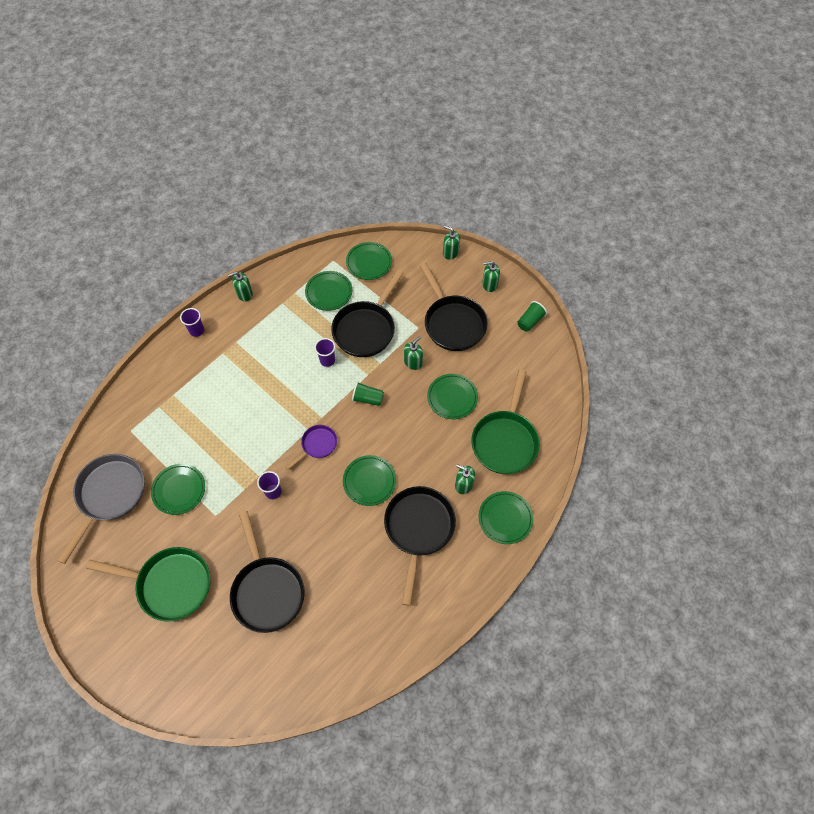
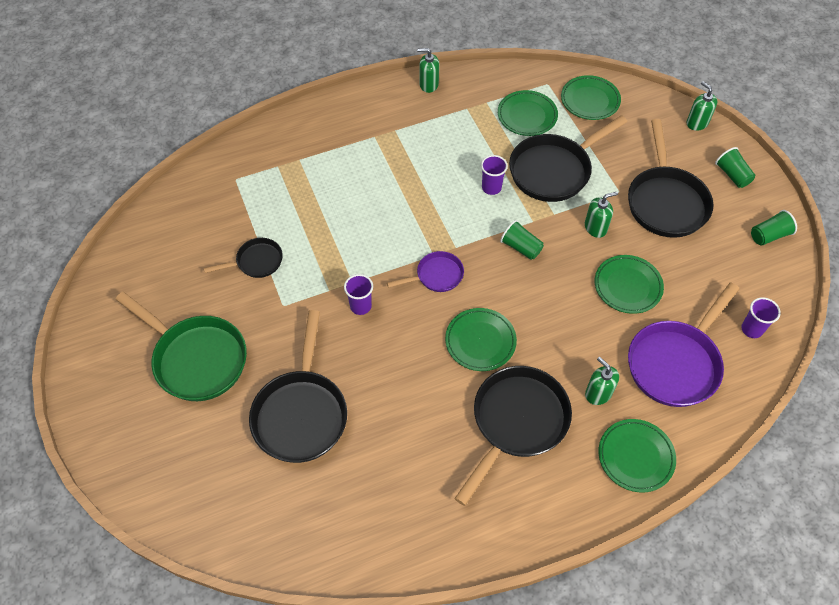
camera: 25 degrees right, 5 degrees down
grey pan [57,454,145,564] -> none
green plate [151,464,205,515] -> black pan [204,238,283,278]
purple cup [180,308,204,337] -> purple cup moved to [741,297,781,338]
green pan [471,369,540,474] -> purple pan [628,282,739,407]
green soap dispenser [482,261,500,292] -> green cup [715,147,755,188]

